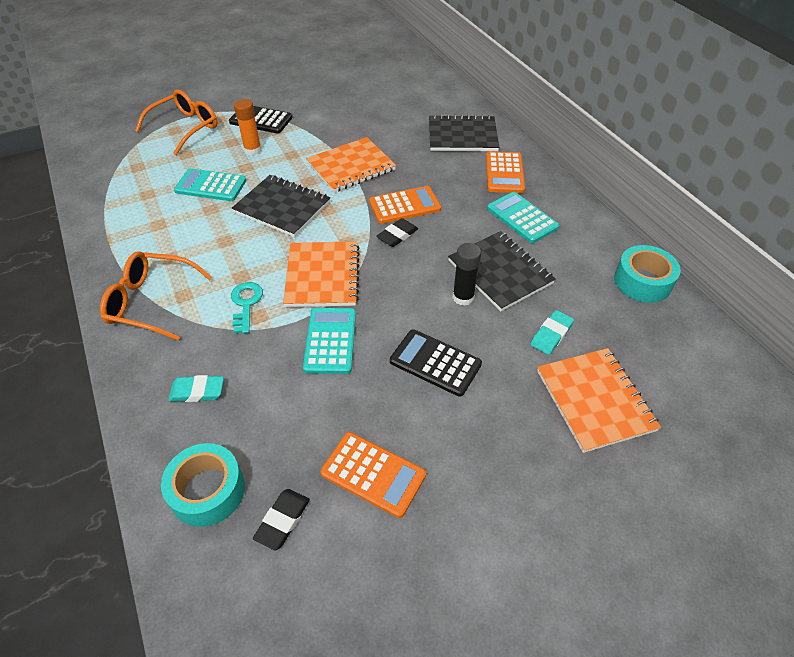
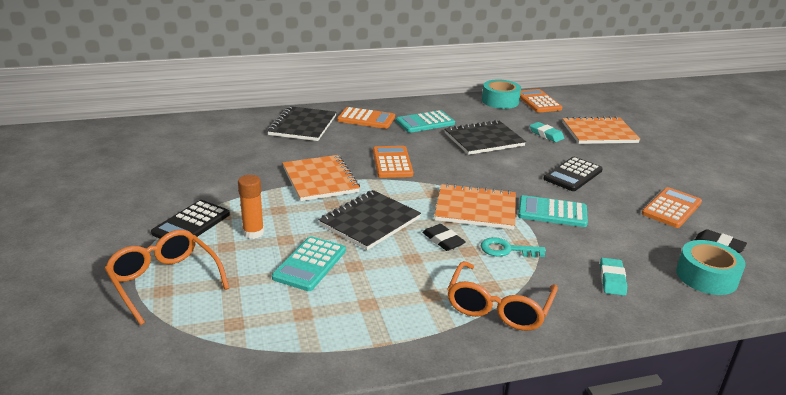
camera: 80 degrees left, 20 degrees down
black eraser [376,218,418,247] -> black eraser moved to [422,224,466,251]
black glue stick [453,243,481,306] -> none
none -> orange calculator [520,89,562,113]

